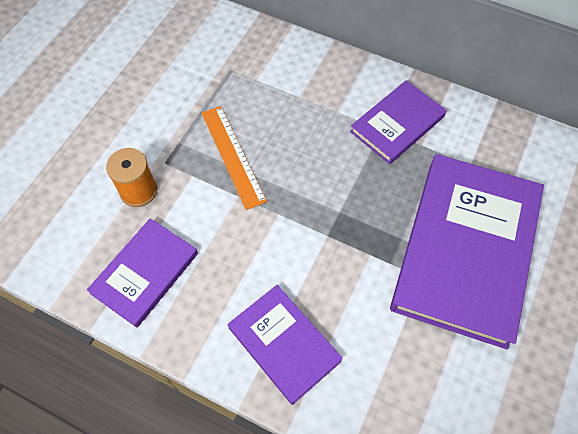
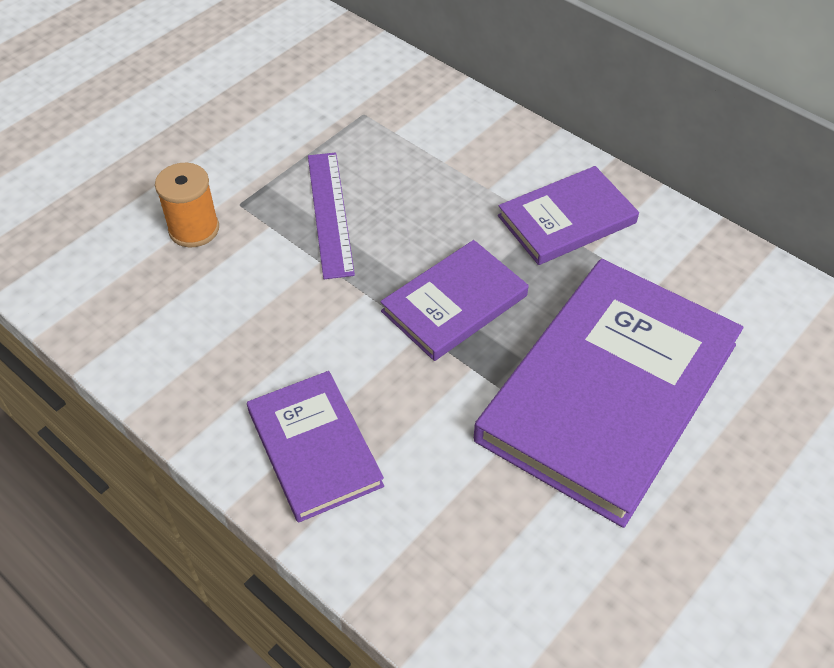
camera: 15 degrees right, 10 degrees down
purple book [87,219,198,328] -> purple book moved to [380,240,529,361]
orange ruler [202,106,267,210] -> purple ruler [308,152,355,279]

